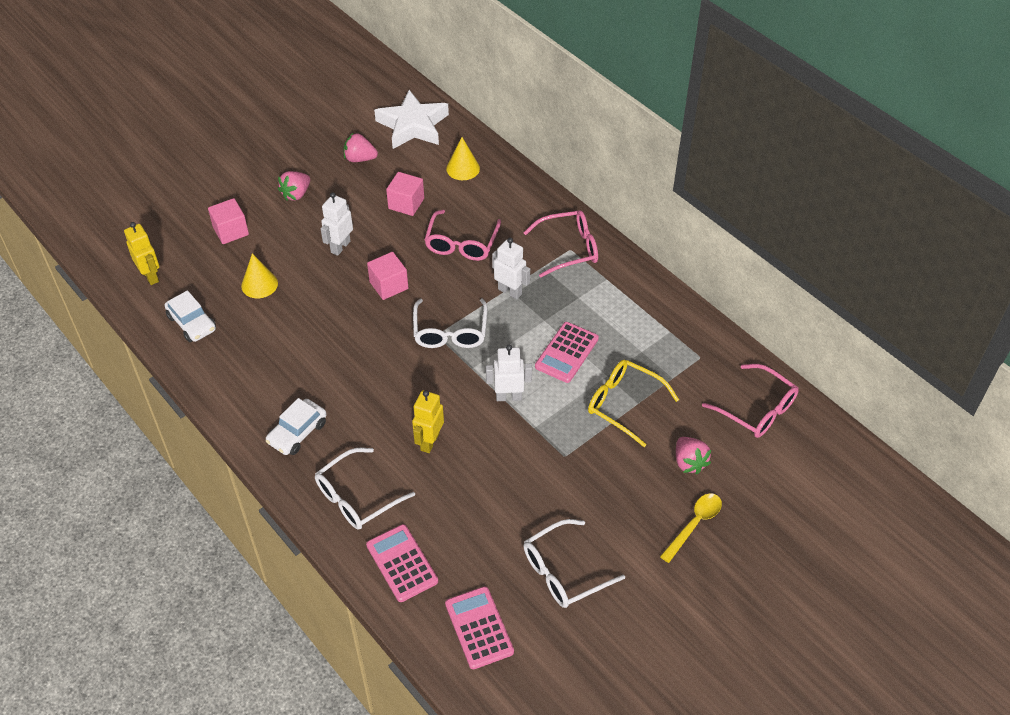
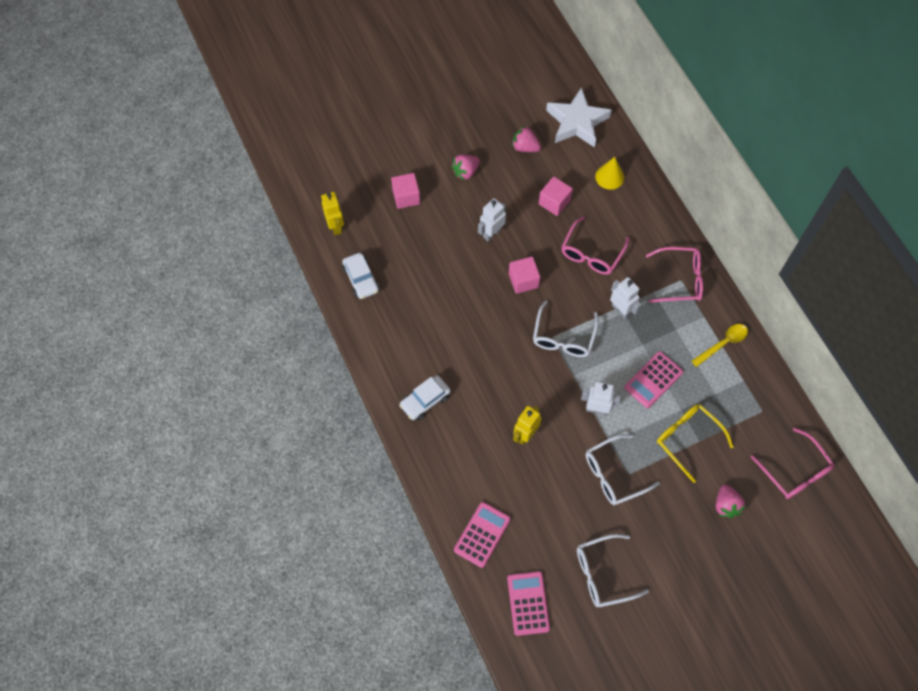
camera: 15 degrees right, 15 degrees up
yellow cone [241,253,278,298] -> none
white glasses [315,448,415,530] -> white glasses moved to [586,434,660,505]
pink calculator [366,524,438,602] -> pink calculator turned 45 degrees clockwise [454,502,511,568]
yellow spoon [660,493,722,563] -> yellow spoon moved to [692,324,748,367]

